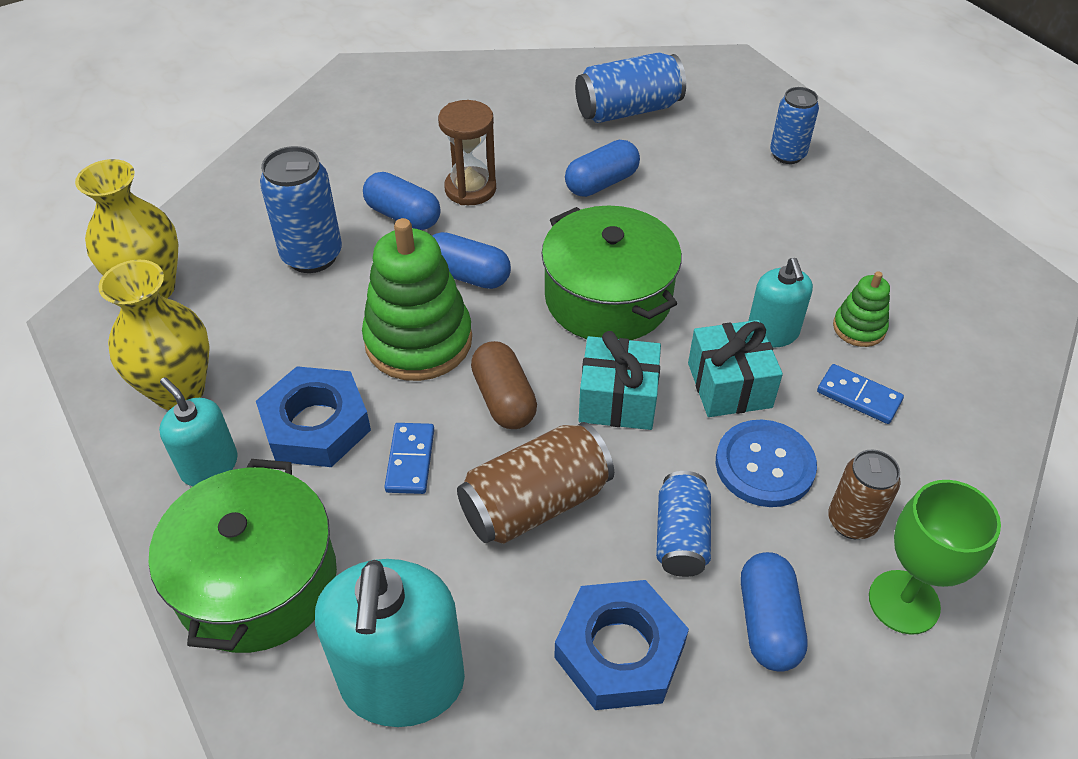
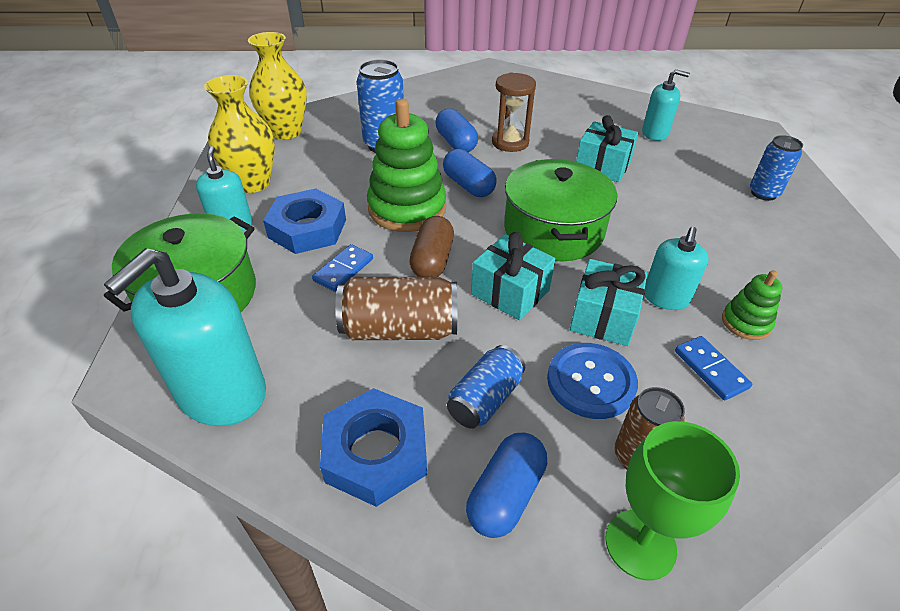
camera: 30 degrees right, 5 degrees down
blue capsule [565,140,640,197] -> turquoise gift [576,115,638,182]
blue can [575,52,686,123] -> turquoise soap dispenser [642,69,690,141]

